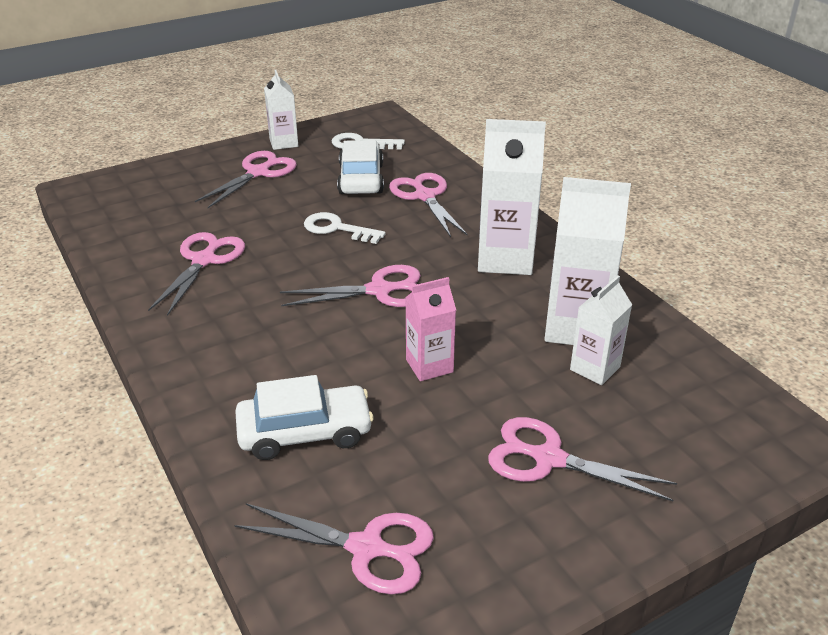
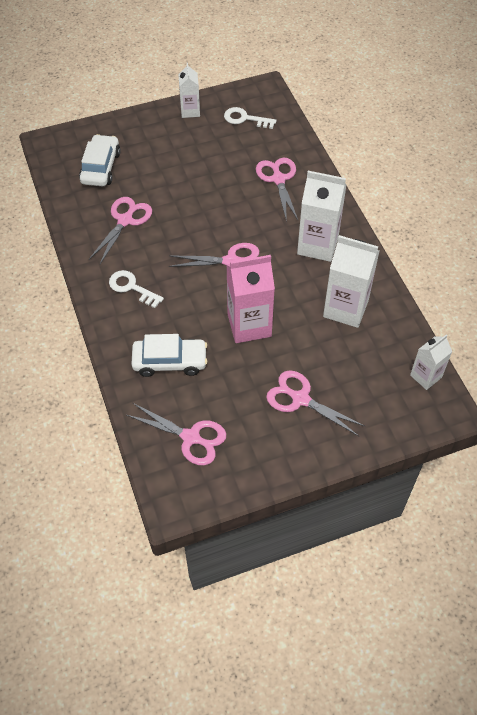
camera: 10 degrees right, 20 degrees up
pink scissors [195,151,297,208] -> none
white key [304,212,386,244] -> white key moved to [109,270,164,308]
white car [337,140,384,194] -> white car moved to [79,134,121,187]
pink carton [405,277,456,381] -> pink carton [227,255,275,343], size x1.70
white carton [570,275,632,385] -> white carton moved to [410,334,452,390]

